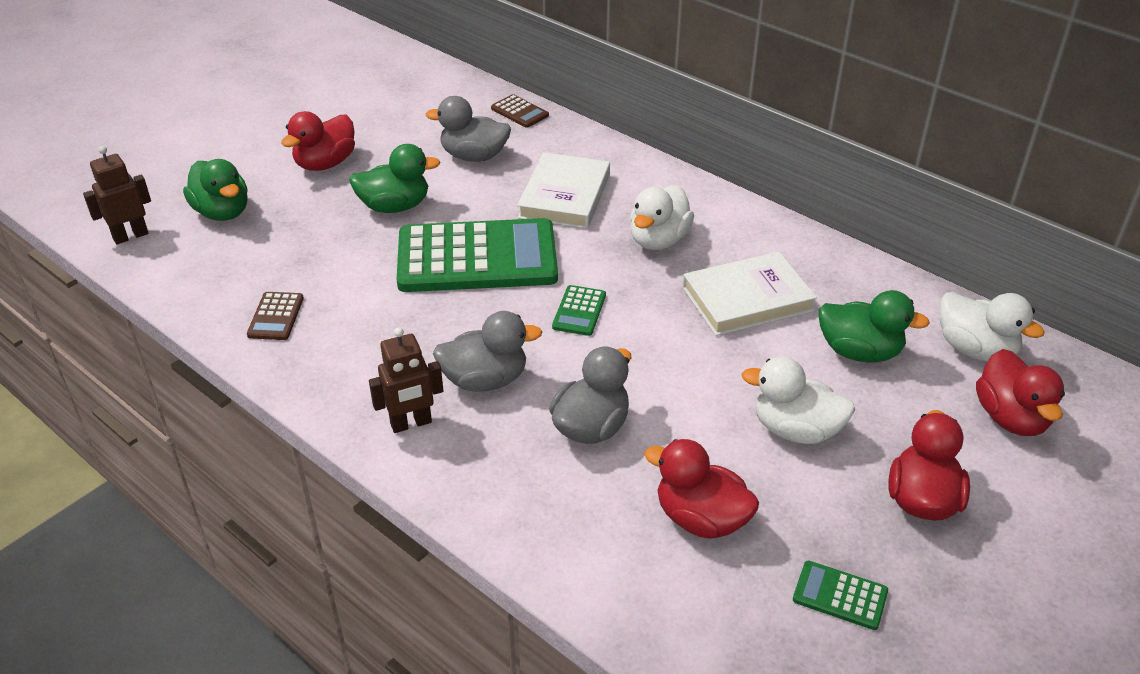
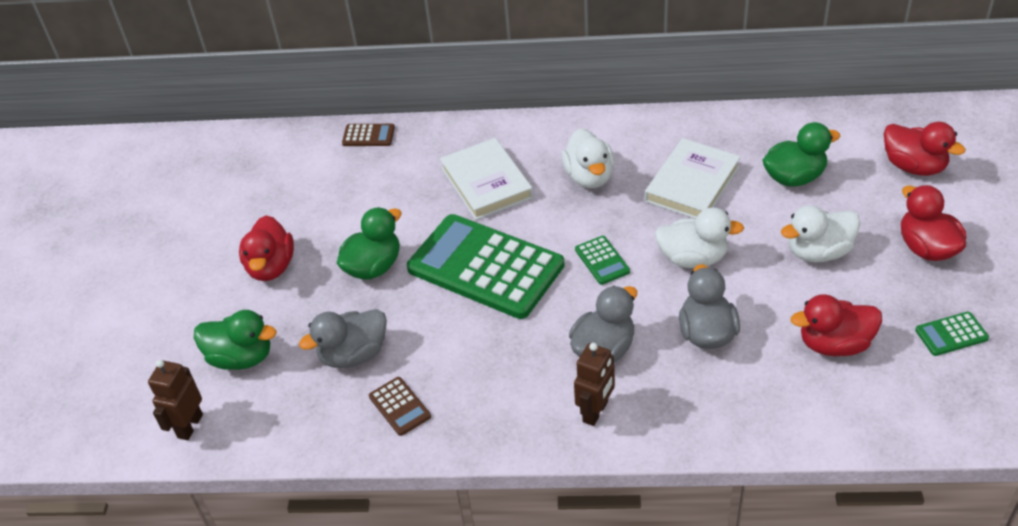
camera: 35 degrees left, 5 degrees up
green calculator [397,218,558,292] -> green calculator turned 105 degrees counterclockwise [407,214,565,319]
grey duck [426,96,511,162] -> grey duck moved to [299,309,387,368]
white duck [940,292,1045,362] -> white duck moved to [655,207,744,268]

